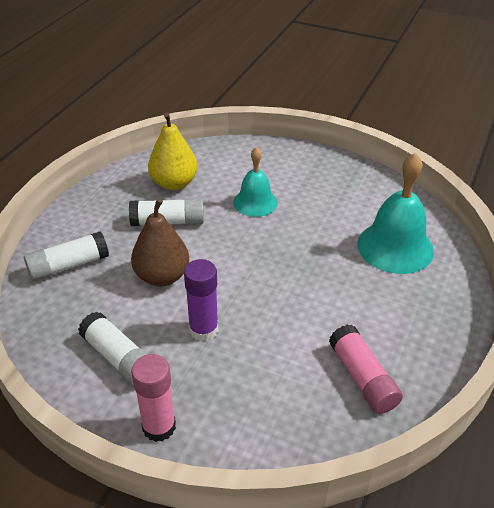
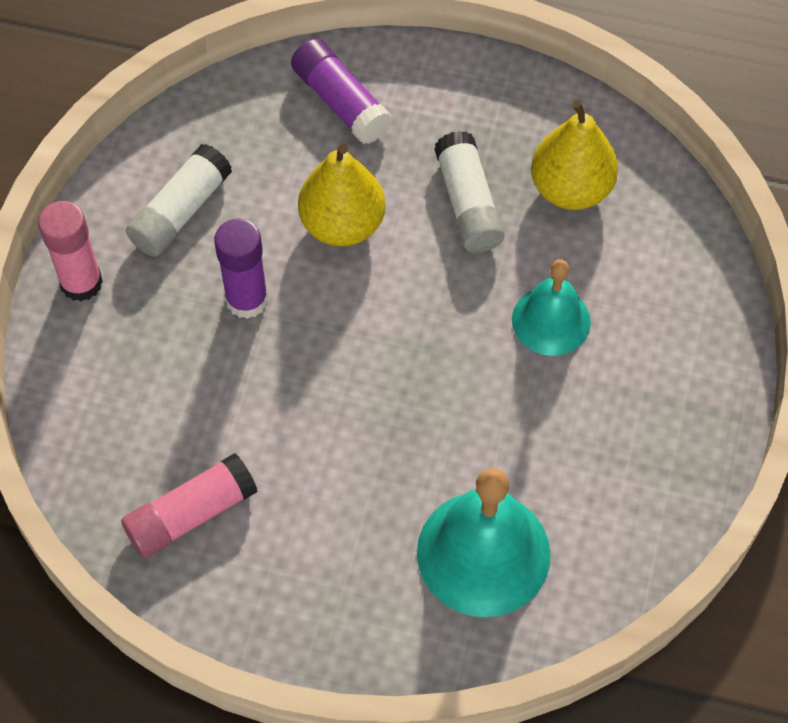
camera: 80 degrees right, 20 degrees up
white glue stick [24,231,109,281] -> purple glue stick [291,38,392,144]
brown pear [131,199,189,286] -> yellow pear [298,144,386,246]

